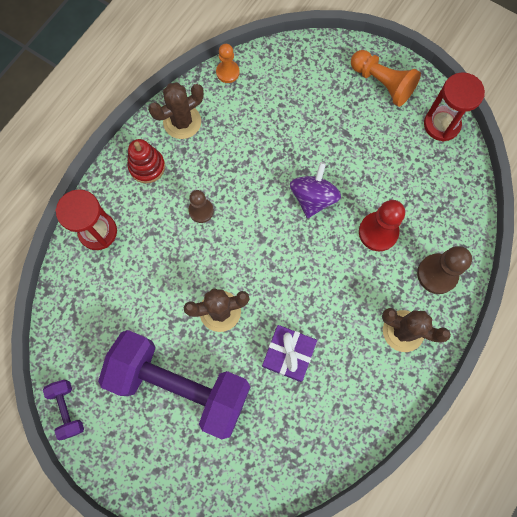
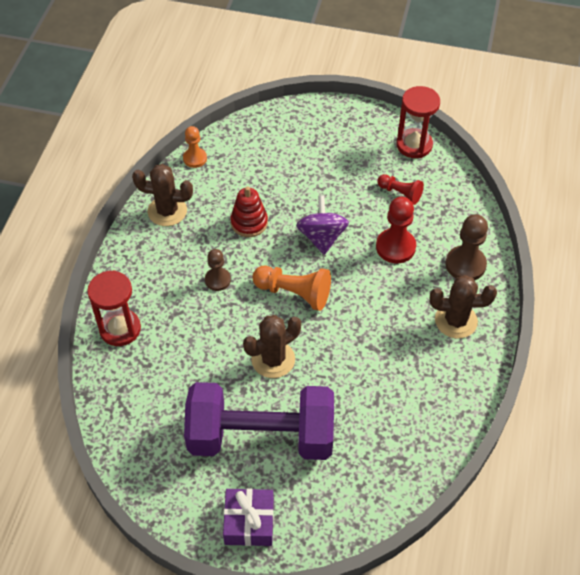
camera: 20 degrees left, 20 degrees down
purple dumbbell [43,380,84,441] -> none
red stacking toy [127,139,165,183] -> red stacking toy moved to [230,186,268,237]
brown cactus [148,82,204,139] -> brown cactus turned 60 degrees clockwise [132,164,193,226]
purple gift [262,325,317,382] -> purple gift moved to [223,488,274,546]
orange pawn [351,50,421,107] -> orange pawn moved to [252,266,331,311]
none -> red pawn [377,174,424,205]

